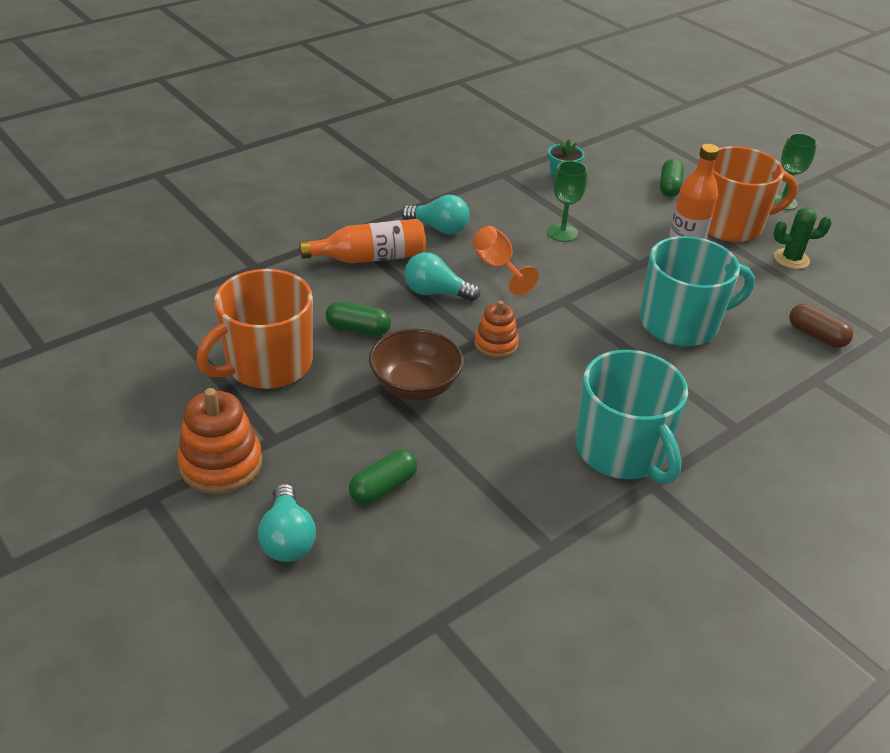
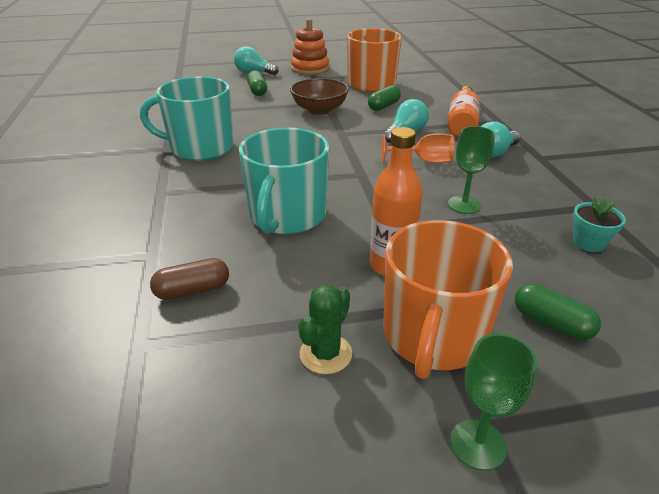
camera: 120 degrees right, 5 degrees down
orange stacking toy [474,300,519,358] -> none

